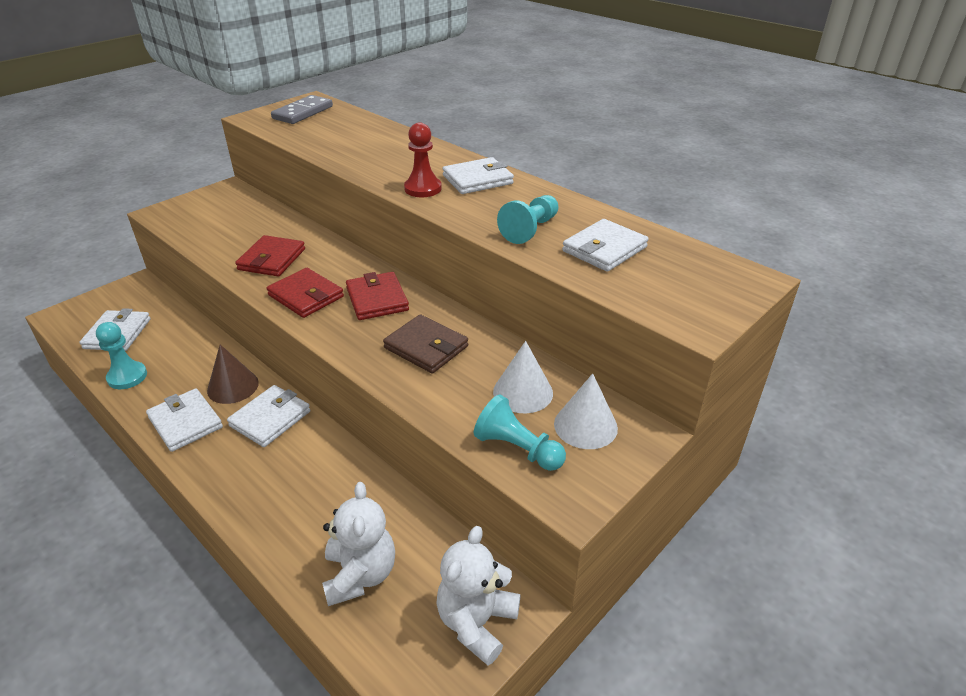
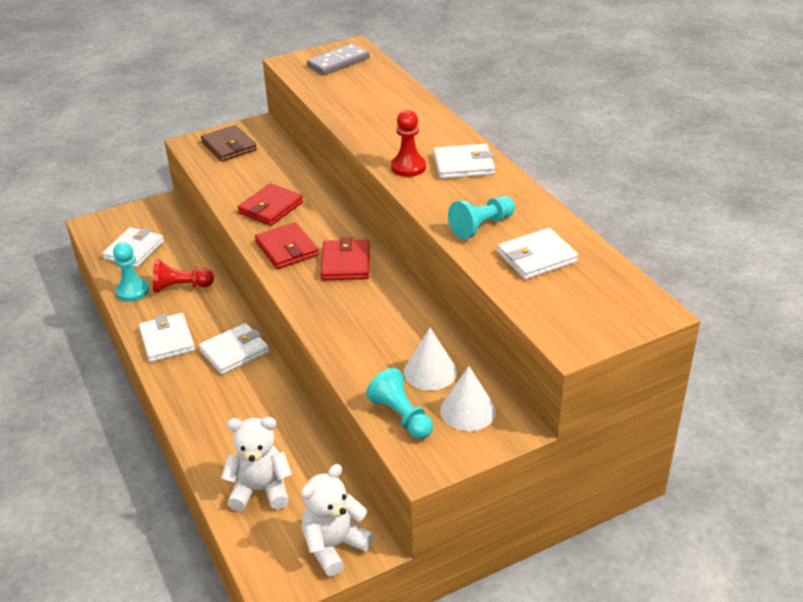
camera: 20 degrees right, 0 degrees up
brown cone [207,344,259,404] -> none
white teddy bear [322,482,395,606] -> white teddy bear turned 105 degrees counterclockwise [221,417,292,511]
brown wallet [383,314,468,374] -> brown wallet moved to [201,125,257,162]
none -> red pawn [153,260,214,292]

